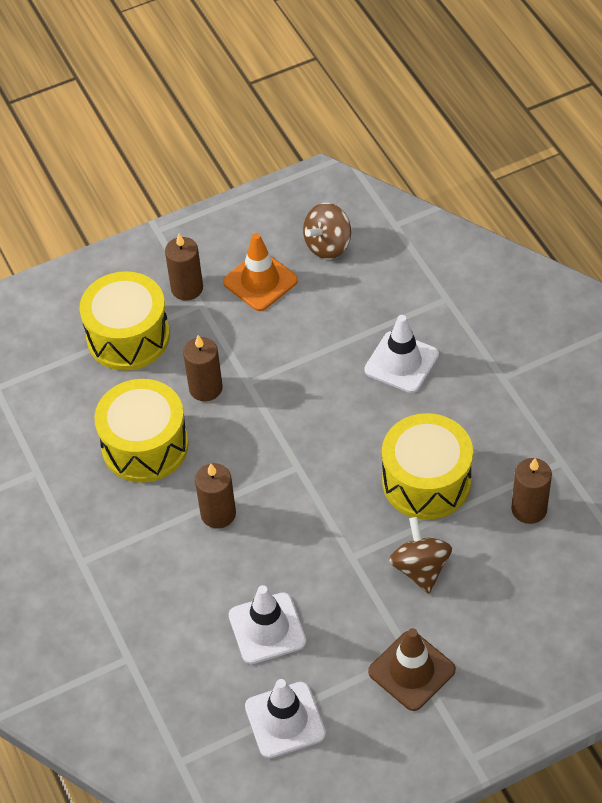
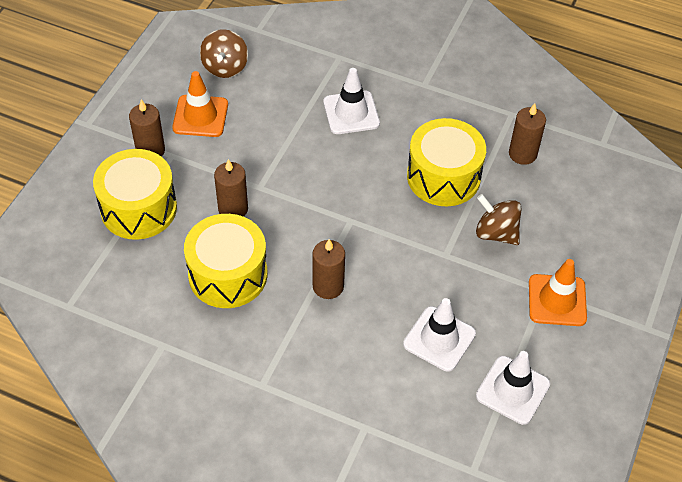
camera: 45 degrees left, 0 degrees up
brown traffic cone [368,628,456,711] -> orange traffic cone [529,259,587,326]

